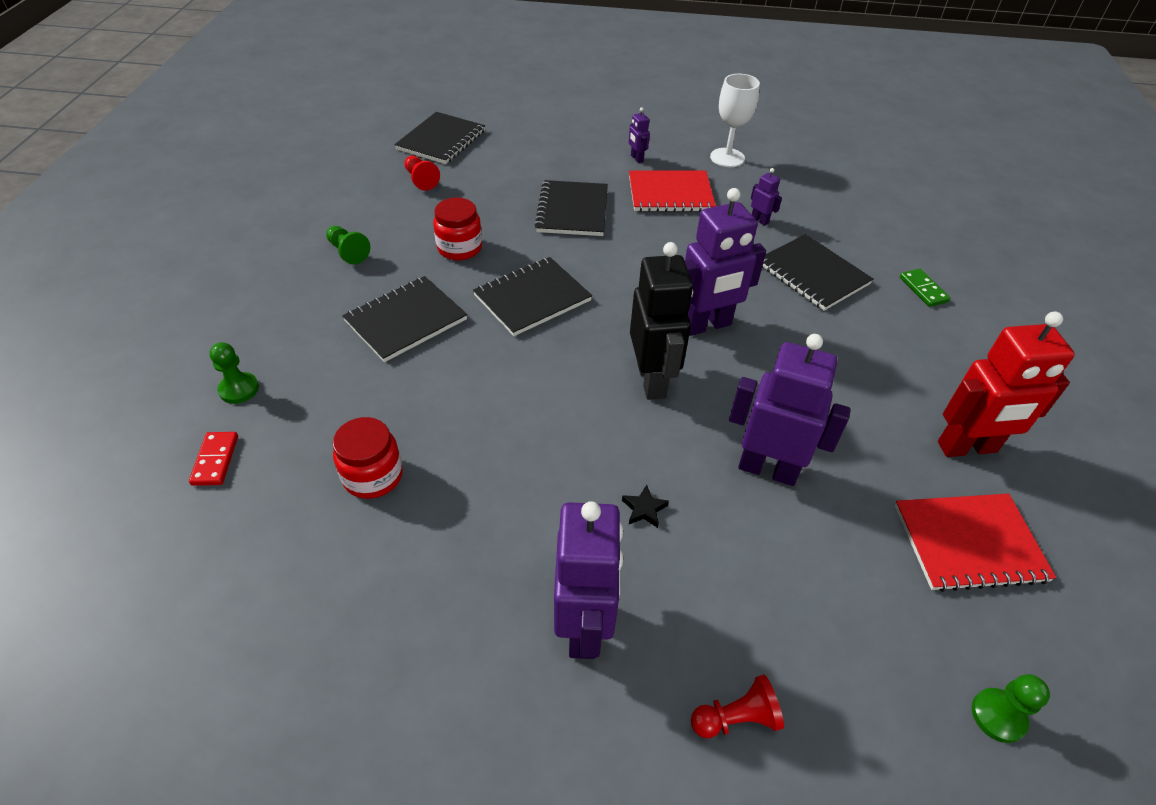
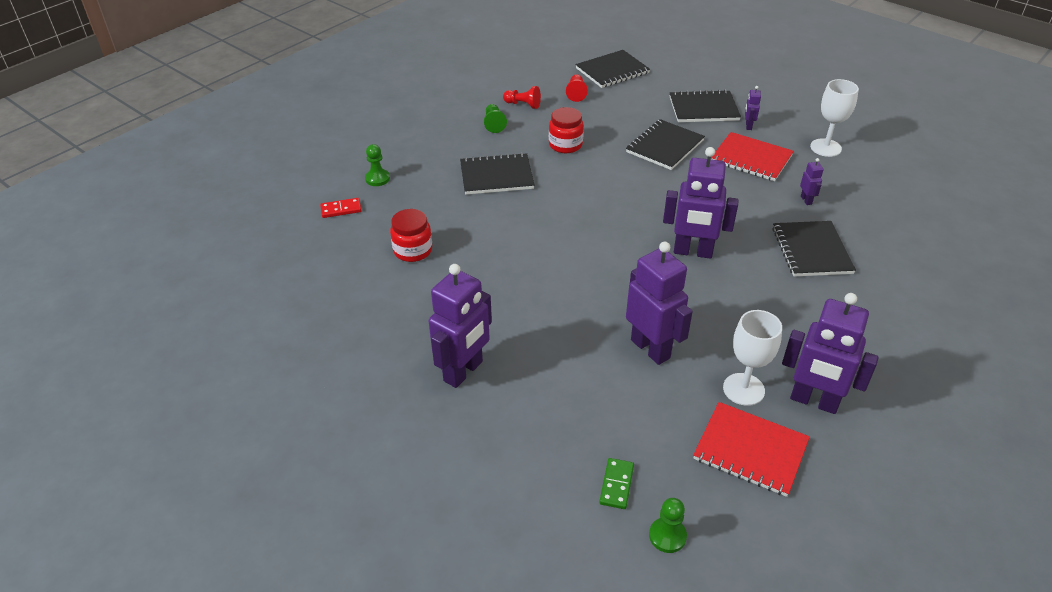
camera: 35 degrees right, 5 degrees down
red domino [189,432,238,486] -> red domino turned 45 degrees clockwise [320,198,362,218]
black notebook [473,257,592,336] -> black notebook moved to [670,90,741,122]
black star [622,485,669,528] -> none
black robot [630,242,693,400] -> none
red pawn [691,674,784,738] -> red pawn moved to [503,86,541,109]
green domino [900,269,950,307] -> green domino moved to [599,458,634,509]
red robot [938,312,1075,457] -> purple robot [782,293,879,414]
none -> white goblet [723,310,782,406]

